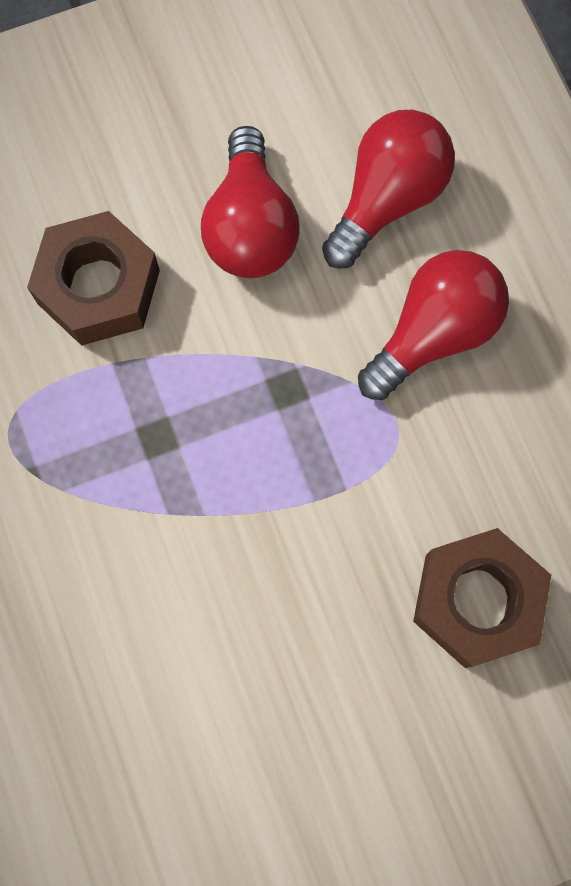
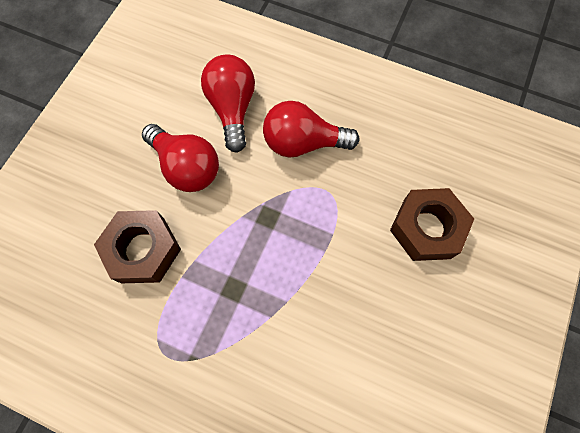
camera: 45 degrees left, 5 degrees down
red light bulb [358,250,509,400] -> red light bulb turned 90 degrees counterclockwise [263,101,359,158]

